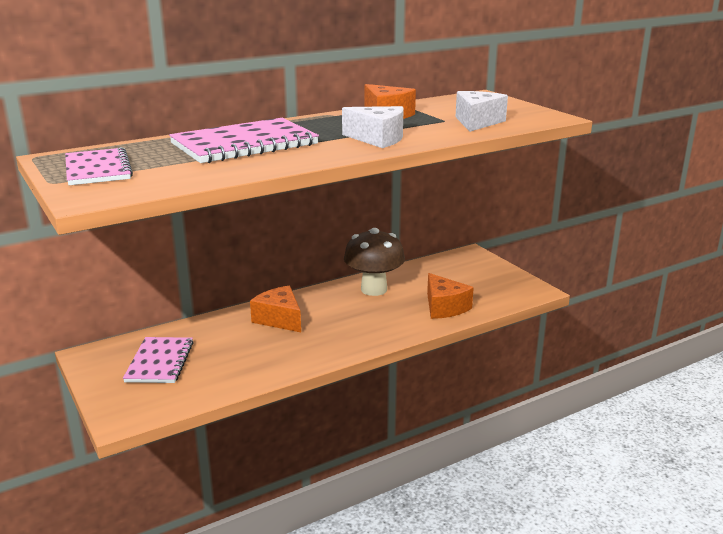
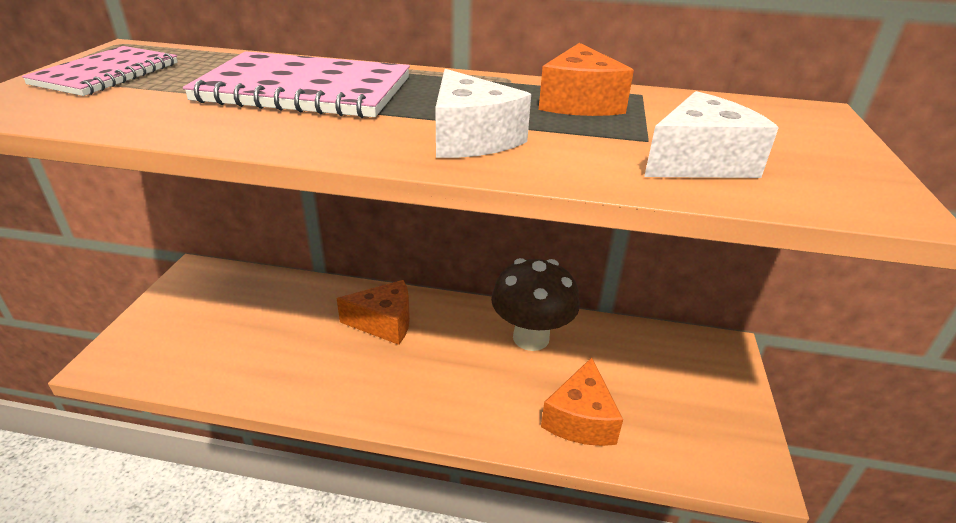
camera: 40 degrees right, 10 degrees up
pink notebook [123,337,194,383] -> none
orange cheese [250,286,301,332] -> orange cheese turned 90 degrees clockwise [337,280,410,345]

